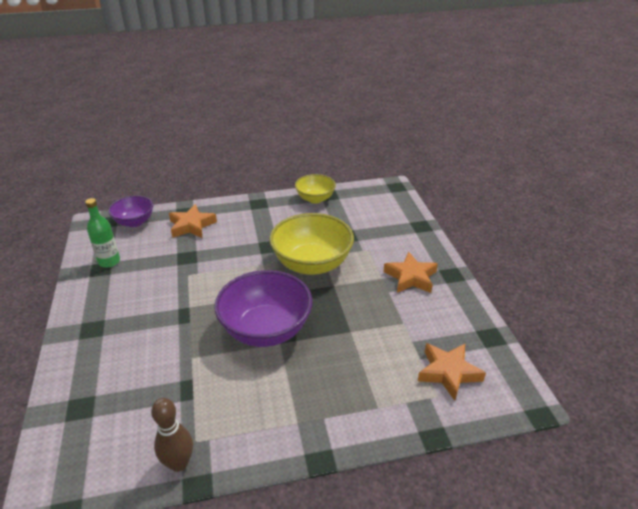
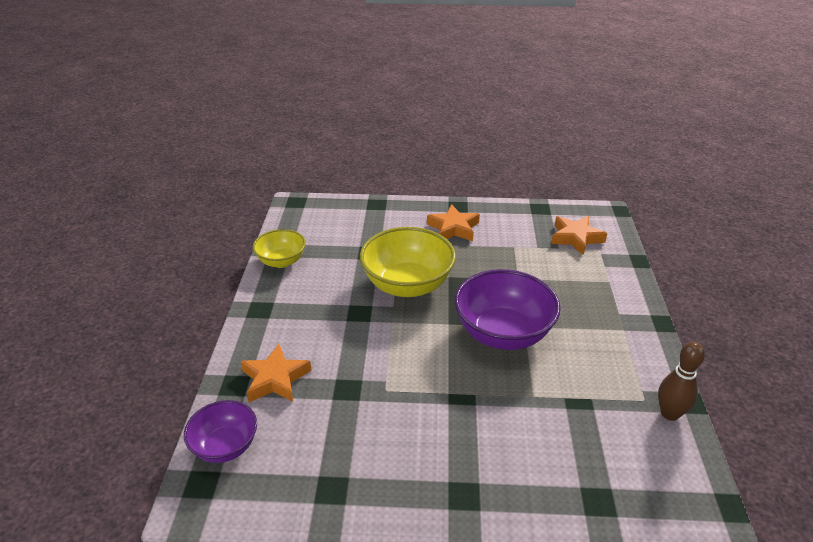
camera: 75 degrees left, 0 degrees up
green bottle [85,198,120,268] -> none

